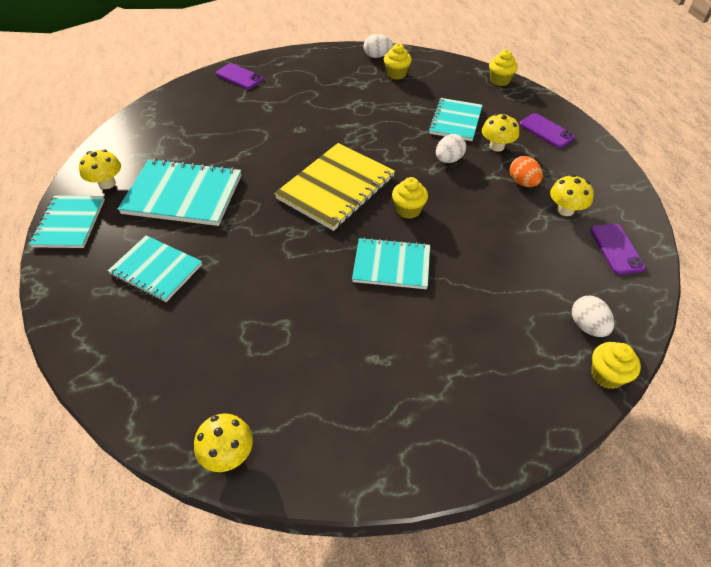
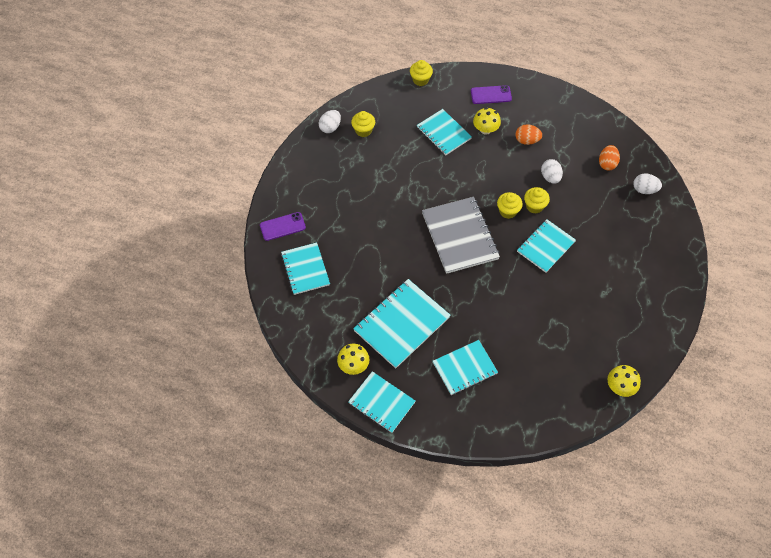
camera: 55 degrees left, 10 degrees up
yellow notebook [274,143,395,231] -> grey notebook [422,197,500,274]
white egg [436,134,466,163] -> white egg moved to [541,159,563,184]
yellow mushroom [550,175,594,216] -> none
purple phone [590,224,646,275] -> none
yellow cupcake [591,342,641,389] -> yellow cupcake moved to [524,187,550,214]
none -> turquoise notebook [281,242,330,295]
none -> orange egg [599,145,620,171]

